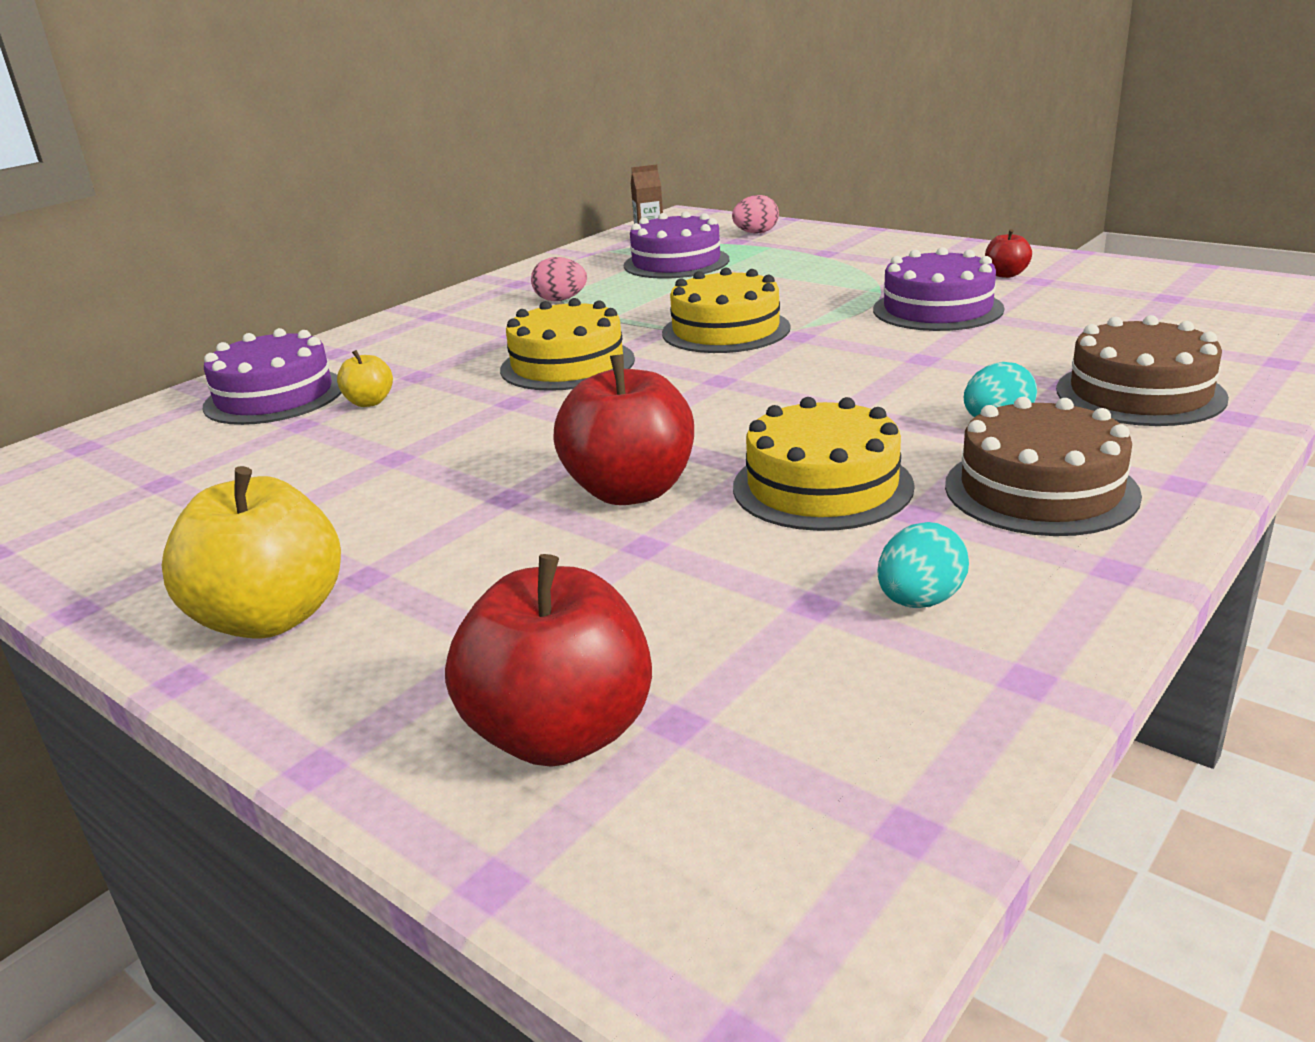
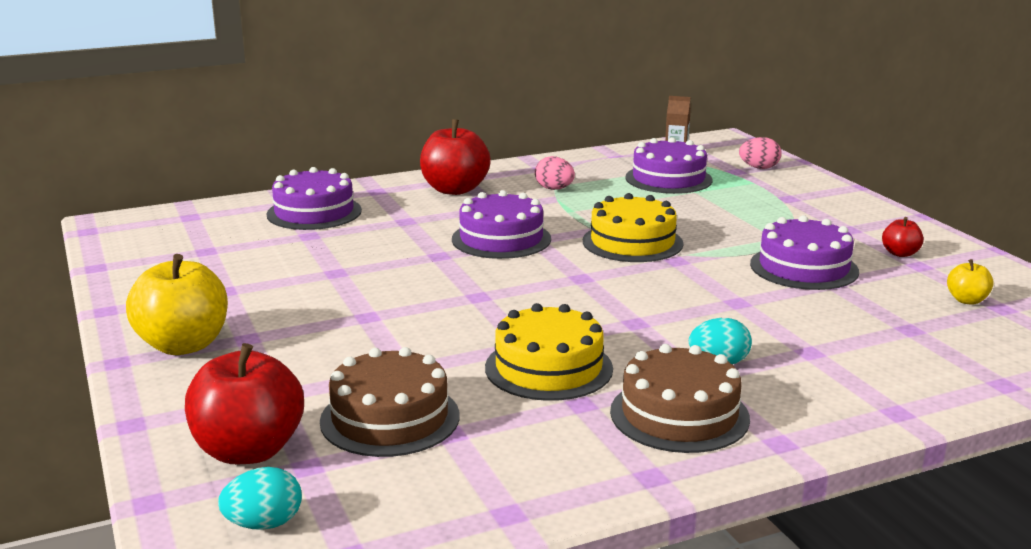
camera: 25 degrees right, 5 degrees down
yellow apple [337,350,393,407] -> yellow apple moved to [947,259,994,305]
yellow cake [500,298,635,391] -> purple cake [452,190,551,259]
red apple [553,354,694,505] -> red apple moved to [420,119,491,195]
turquoise egg [878,522,969,608] -> turquoise egg moved to [218,467,302,530]
brown cake [1056,315,1229,426] -> brown cake moved to [320,347,460,457]

